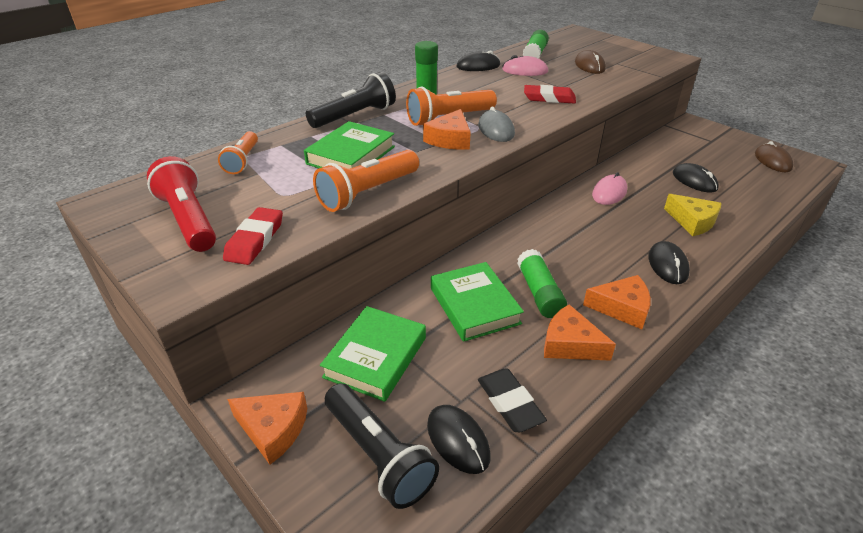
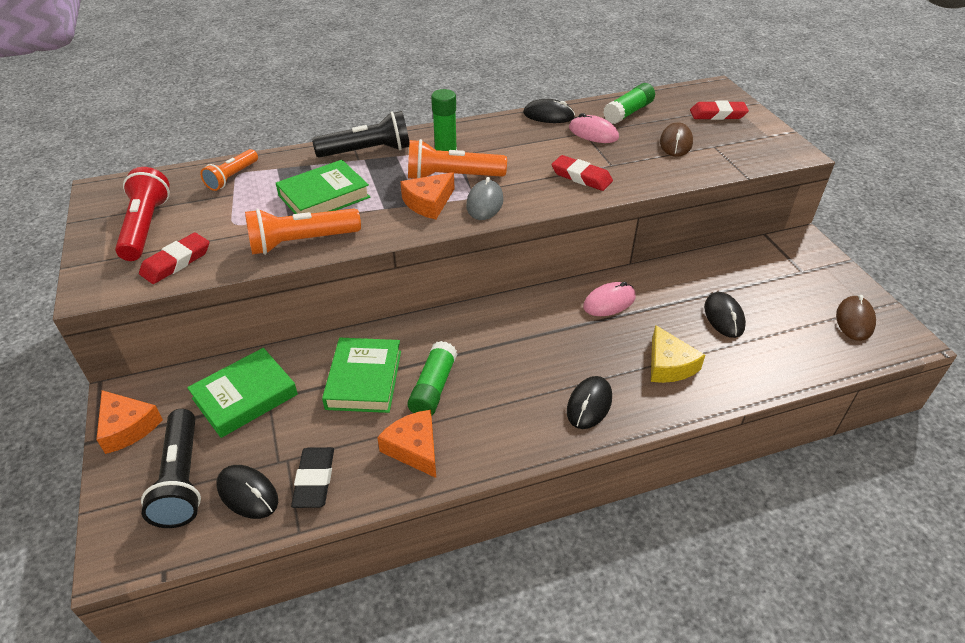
camera: 25 degrees right, 5 degrees up
black mouse [427,405,491,474] -> black mouse turned 45 degrees counterclockwise [217,465,278,519]
orange cheese [583,275,651,329] -> none
none -> red eraser [690,101,749,120]

